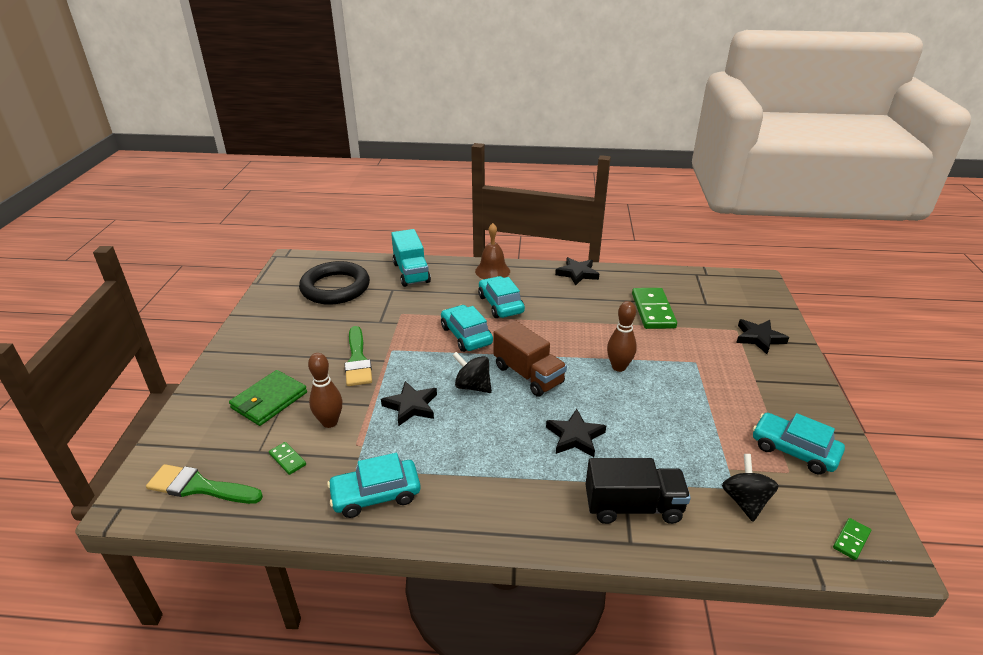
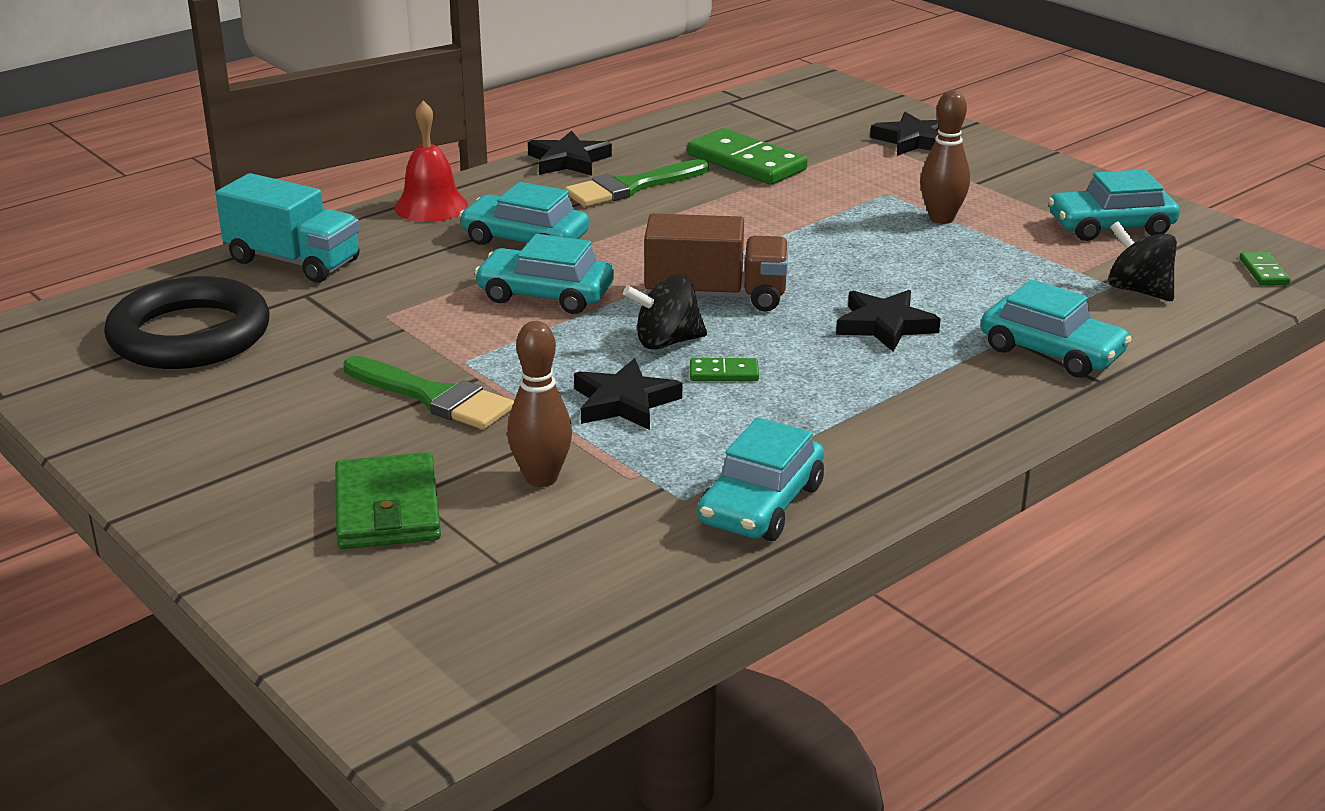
camera: 45 degrees left, 5 degrees down
green brush [146,464,263,504] -> green brush moved to [564,159,709,207]
green domino [269,442,306,475] -> green domino moved to [690,358,759,381]
brown bell [475,223,510,279] -> red bell [394,101,468,222]
black truck [585,458,691,524] -> turquoise car [981,279,1132,378]
brown bowling pin [607,301,637,372] -> brown bowling pin moved to [920,90,970,224]

